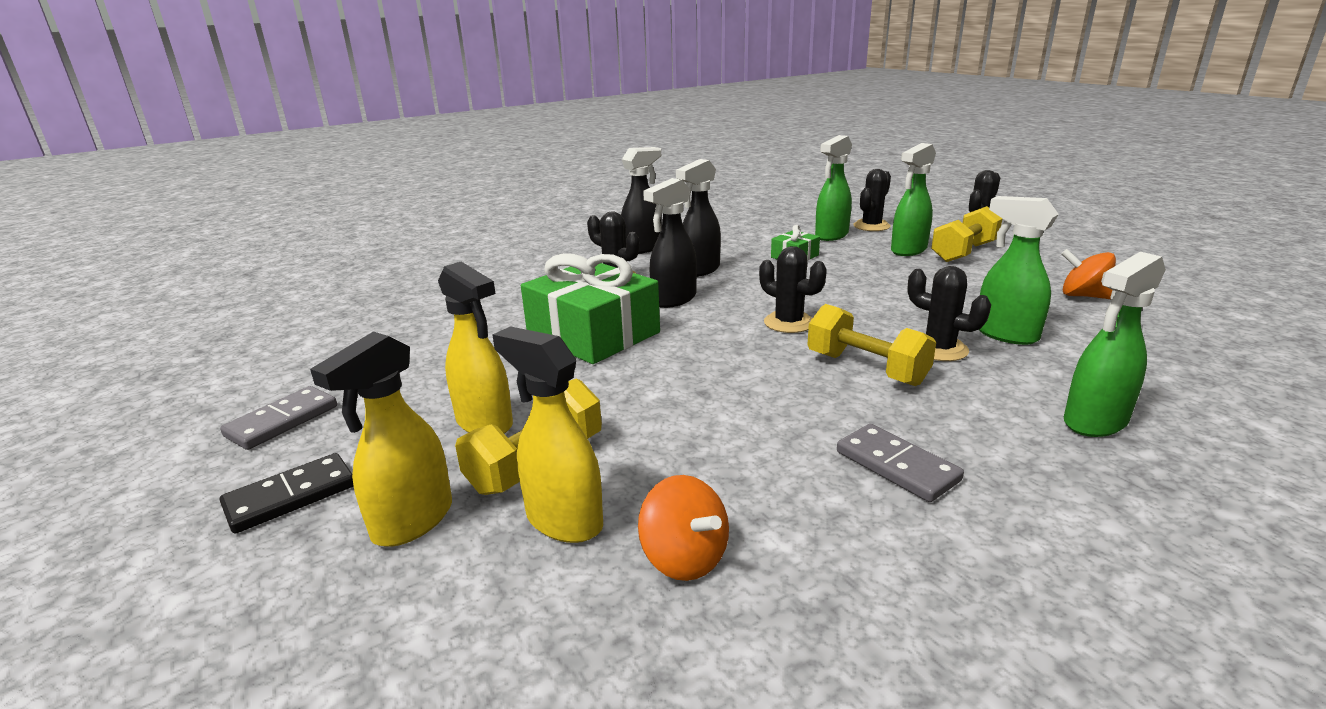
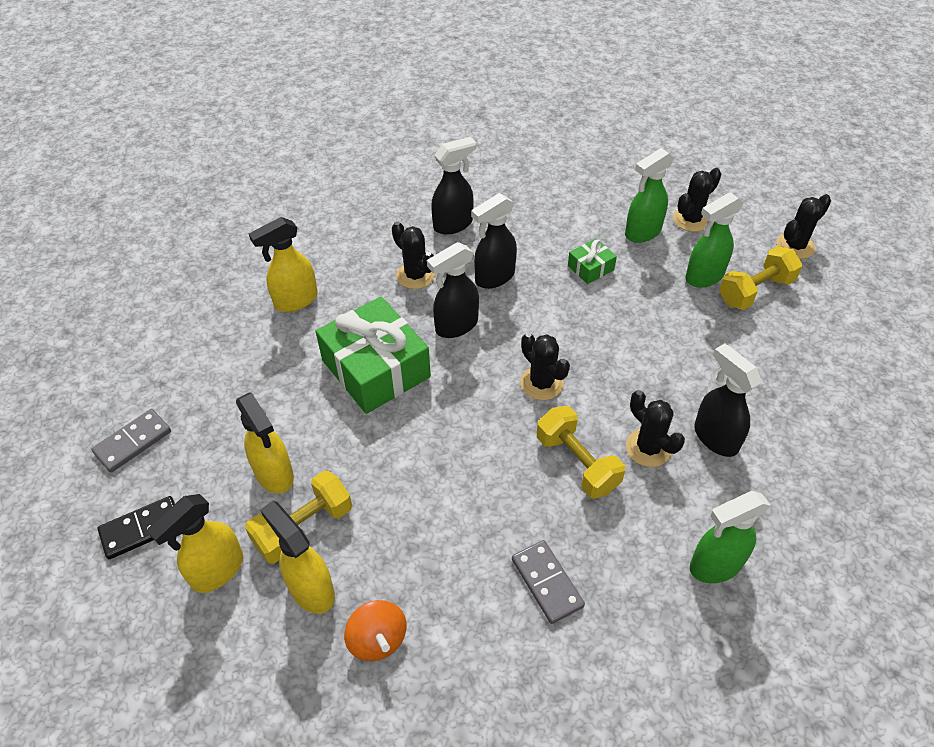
camera: 10 degrees right, 25 degrees up
green spray bottle [979,196,1059,345] -> black spray bottle [694,344,762,457]
orange spinning top [1061,249,1116,299] -> none
none -> yellow spray bottle [249,217,318,312]

